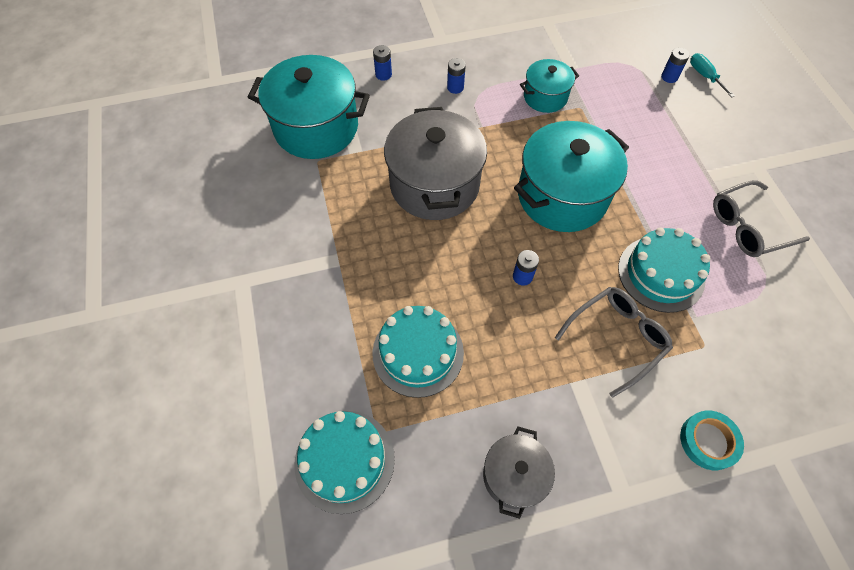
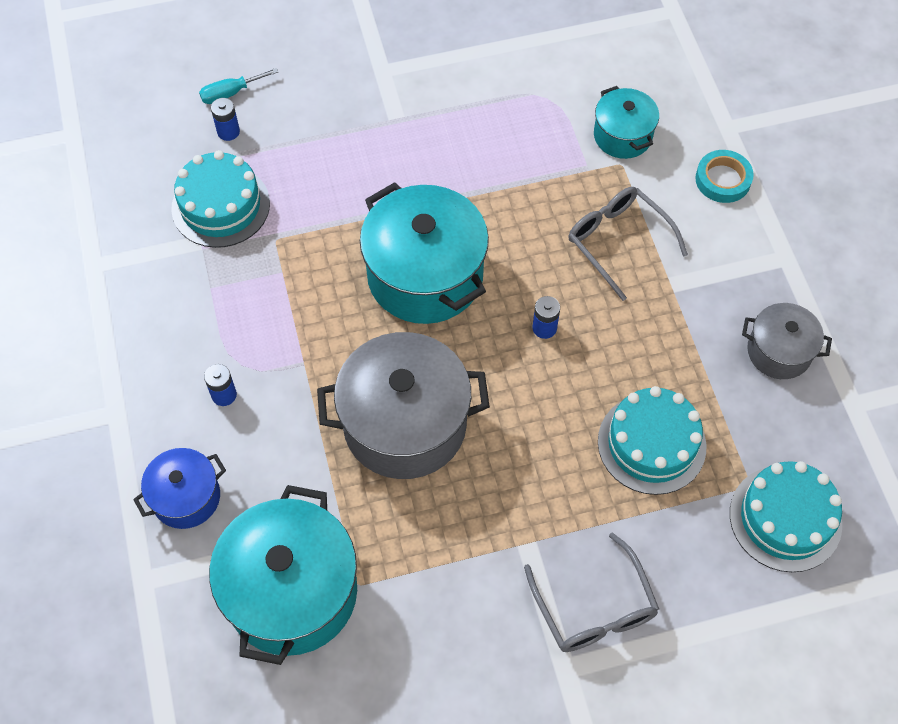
camera: 90 degrees left, 0 degrees up
blue battery [373,45,392,81] -> blue pot [133,448,226,529]
turquoise pot [520,59,579,113] -> turquoise pot moved to [594,86,659,159]
turquoise cake [618,228,711,313] -> turquoise cake moved to [171,150,270,248]
grey glasses [713,180,810,257] -> grey glasses moved to [524,532,659,652]

